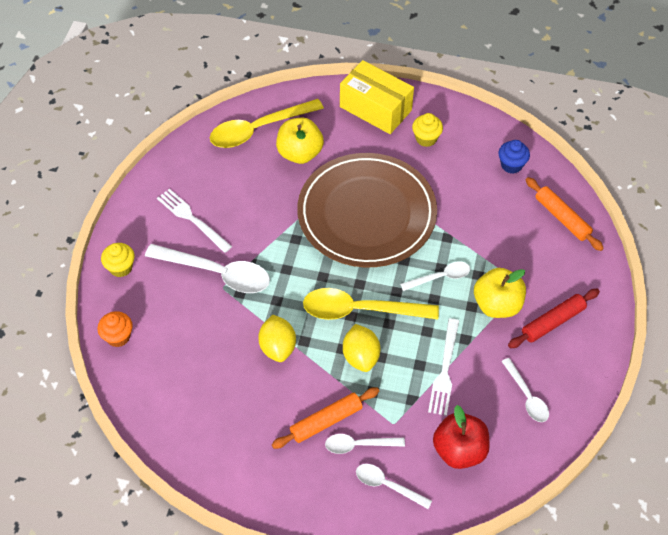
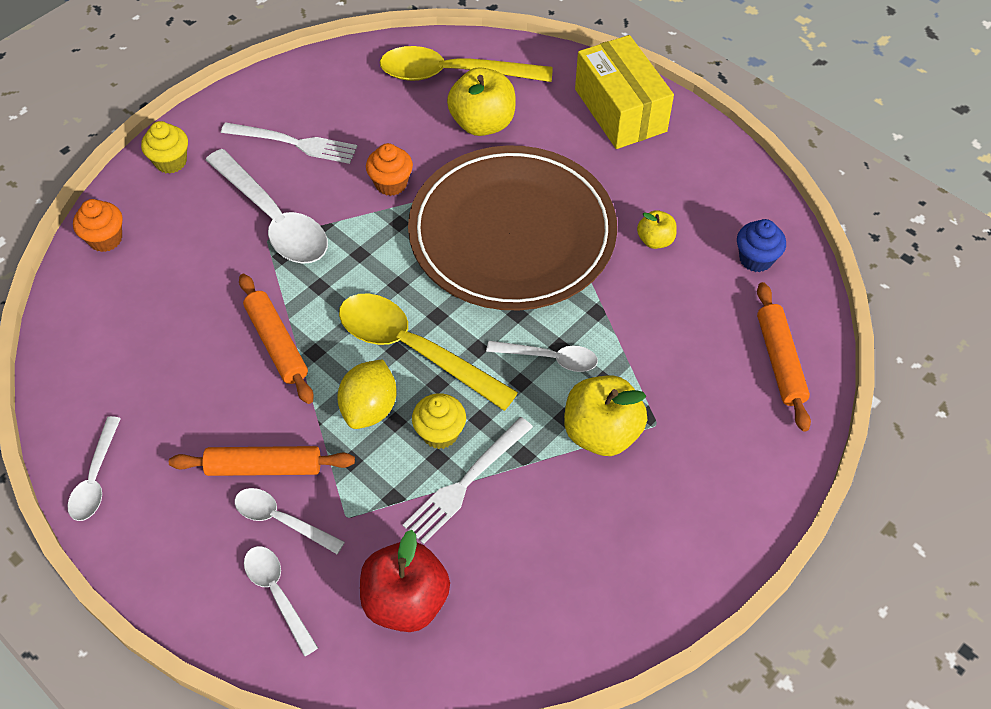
camera: 30 degrees right, 0 degrees up
white fork [157,189,232,253] -> white fork turned 120 degrees clockwise [221,122,357,164]
yellow lemon [258,315,296,362] -> orange rolling pin [239,274,314,404]
yellow cupcake [412,113,443,147] -> yellow cupcake moved to [412,393,466,449]
white spoon [501,358,549,422] -> white spoon moved to [68,416,121,521]
red rolling pin [508,289,600,348] -> none
none -> orange cupcake [366,143,413,196]
none -> yellow apple [637,210,677,249]

